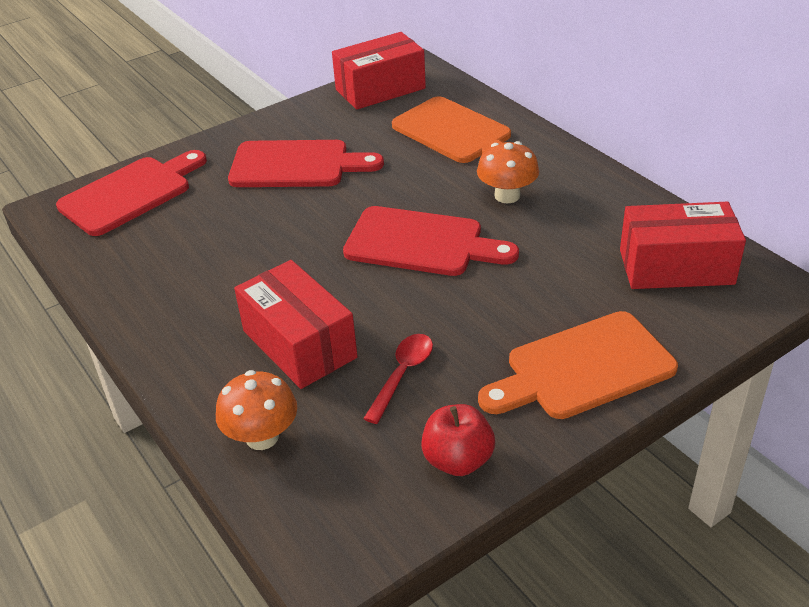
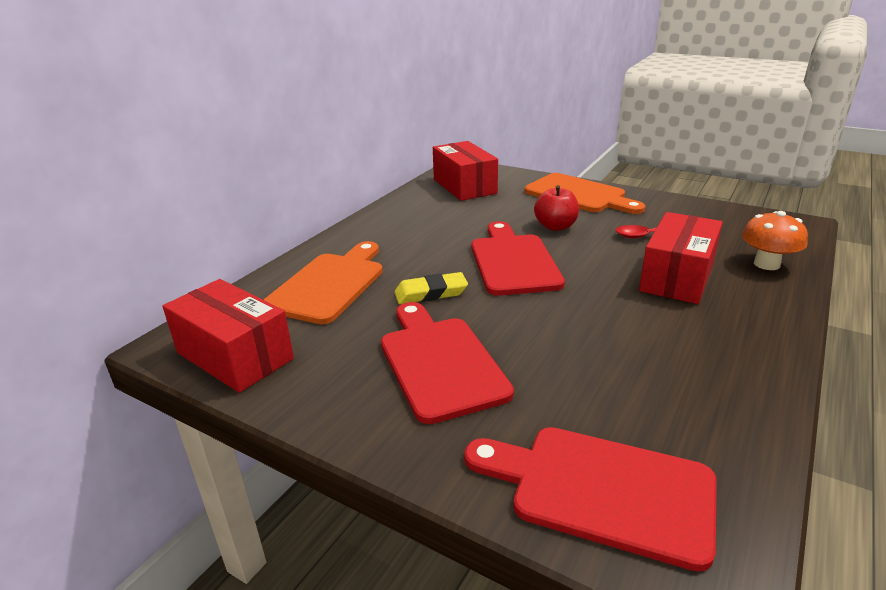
camera: 115 degrees left, 10 degrees down
red apple [421,404,495,476] -> red apple moved to [534,185,579,231]
orange mushroom [477,141,539,203] -> none
none -> yellow eraser [394,272,468,304]

